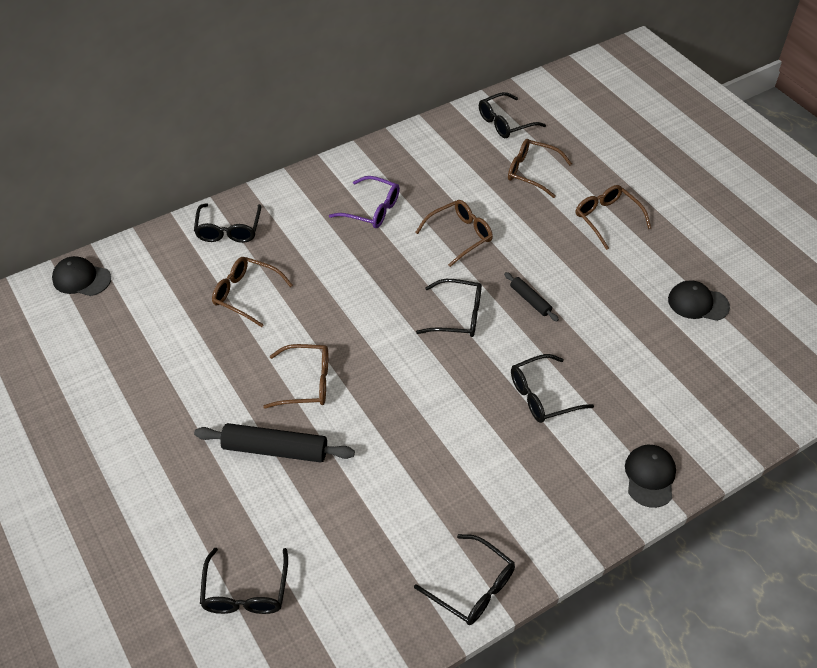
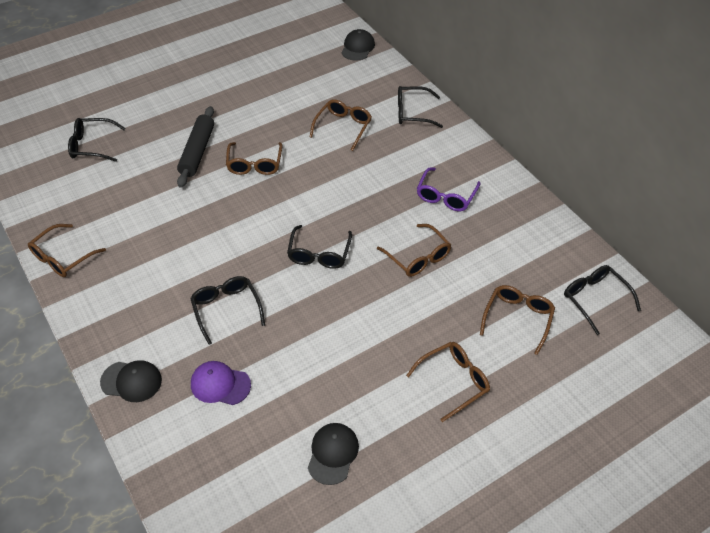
camera: 90 degrees right, 0 degrees up
black glasses [414,534,515,625] -> brown glasses [28,224,106,277]
black rolling pin [504,272,559,322] -> none
none -> purple cap [191,361,251,405]

